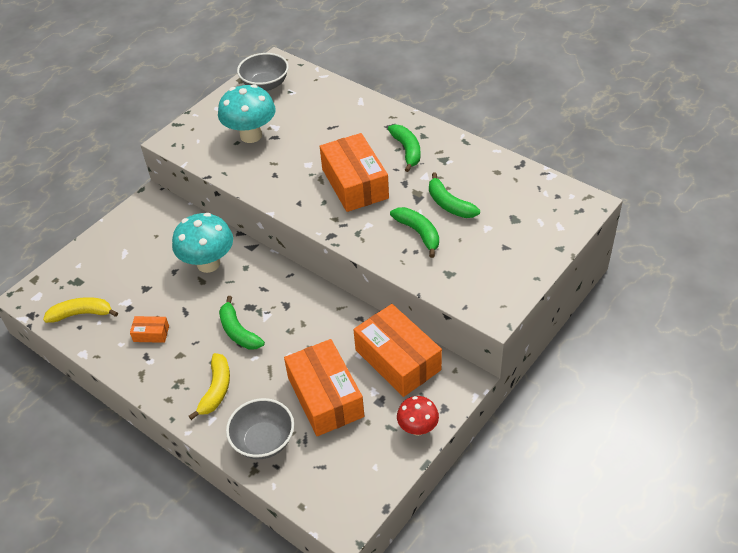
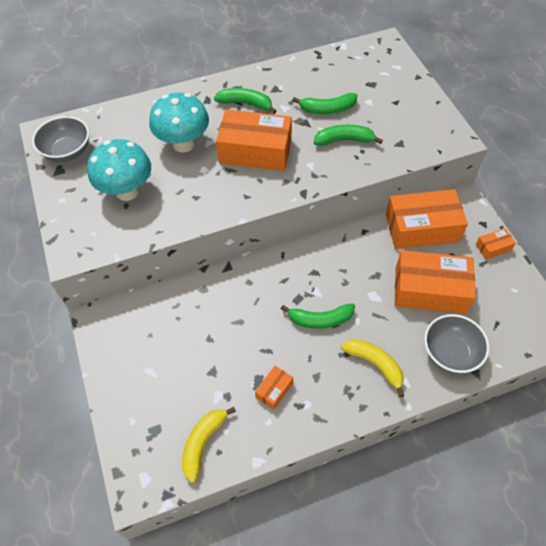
camera: 60 degrees left, 10 degrees up
turquoise mushroom [172,213,233,273] -> turquoise mushroom moved to [149,92,209,153]
red mushroom [397,396,439,436] -> orange box [476,228,516,259]

